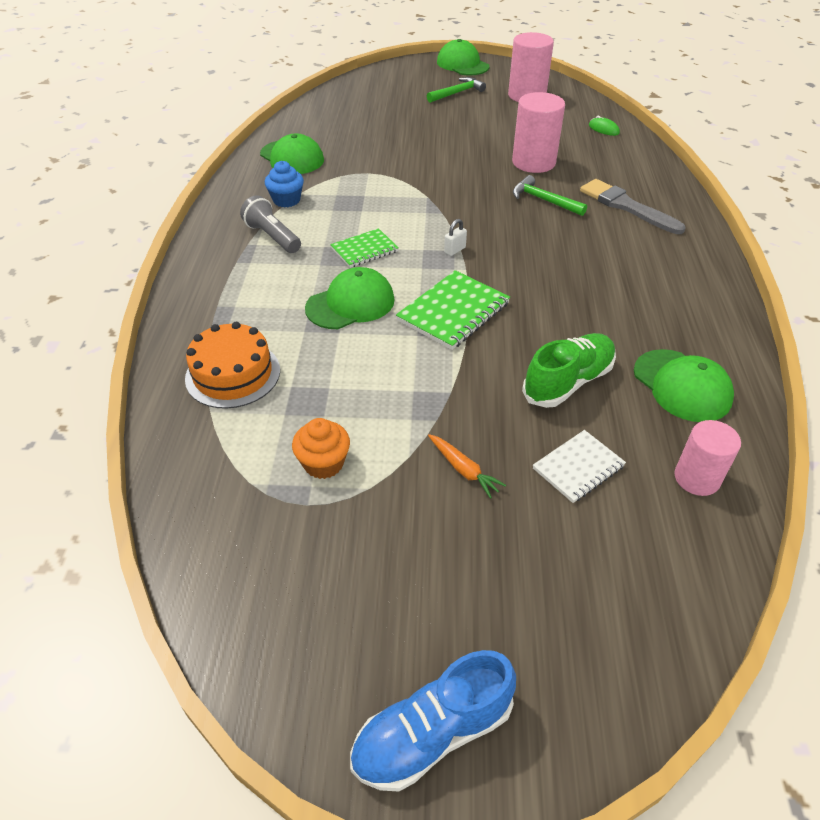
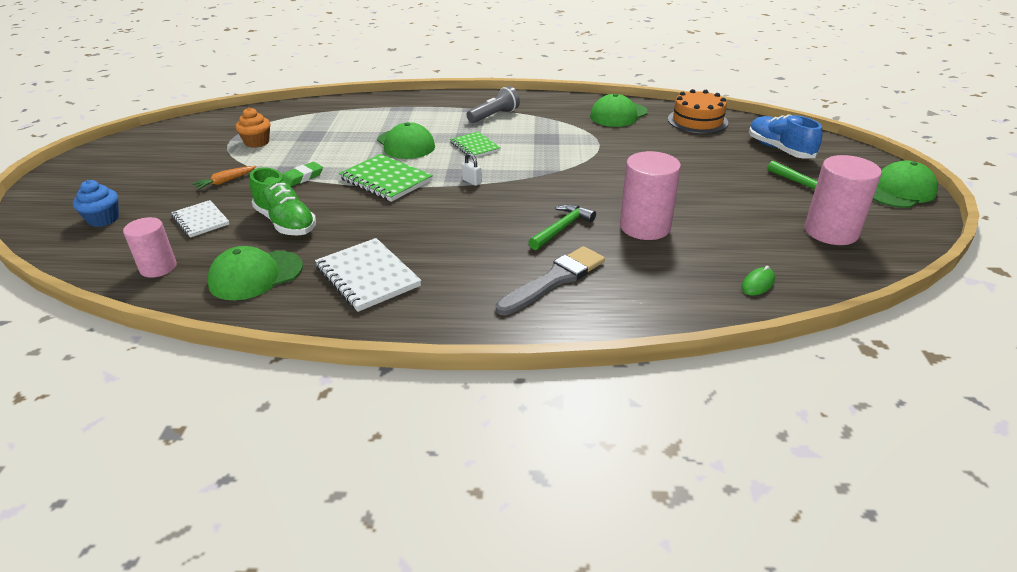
camera: 90 degrees right, 10 degrees down
orange cake [185,322,280,409] -> orange cake moved to [668,89,728,133]
blue cupcake [265,161,304,208] -> blue cupcake moved to [73,180,119,227]
blue shoe [350,650,516,791] -> blue shoe moved to [749,114,822,159]
none -> green eraser [282,162,323,187]
none -> white notebook [315,238,421,312]

